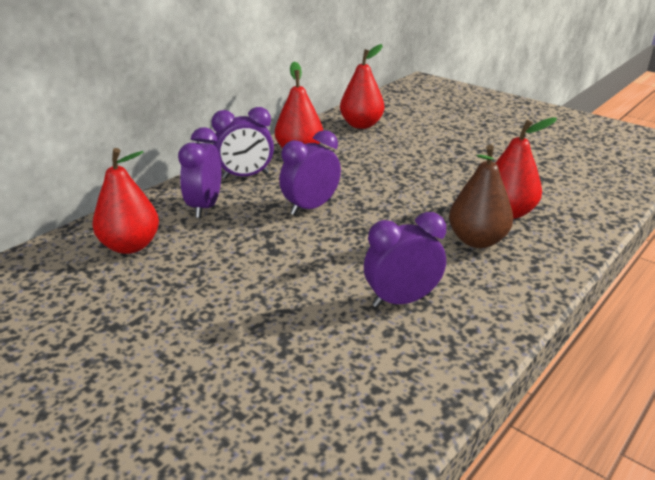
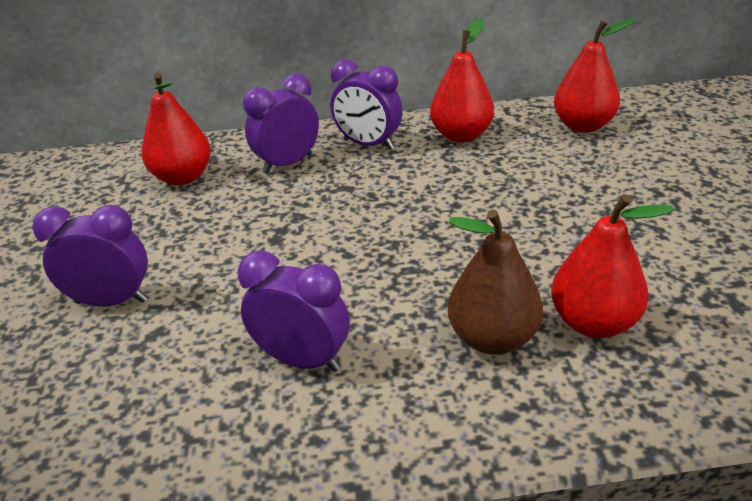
camera: 45 degrees right, 5 degrees up
purple clock [279,130,341,215] -> purple clock moved to [32,205,148,307]

